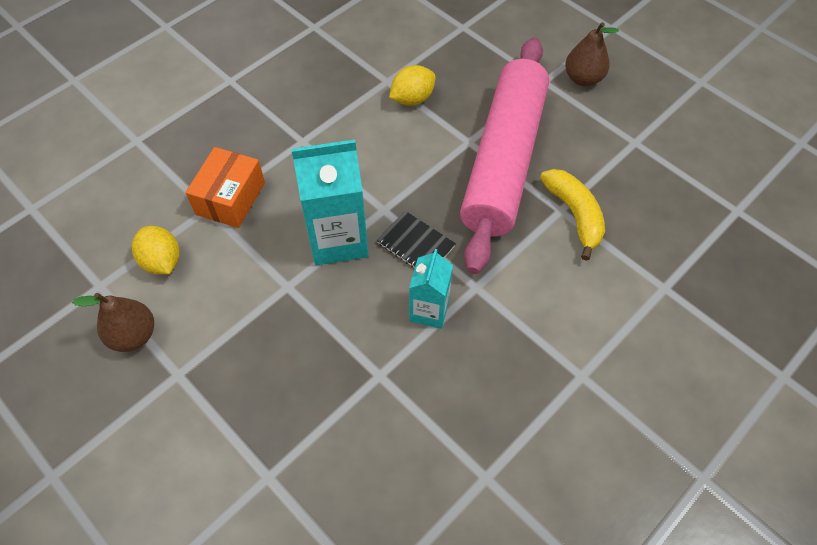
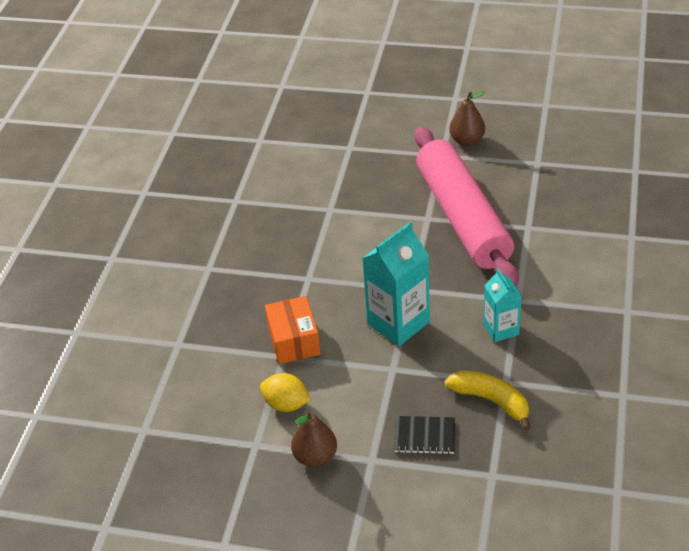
camera: 30 degrees left, 15 degrees down
black notebook [377,211,456,268] -> black notebook moved to [394,416,455,454]
yellow lemon [389,65,436,106] -> none
yellow banana [540,169,605,261] -> yellow banana moved to [445,370,531,431]

